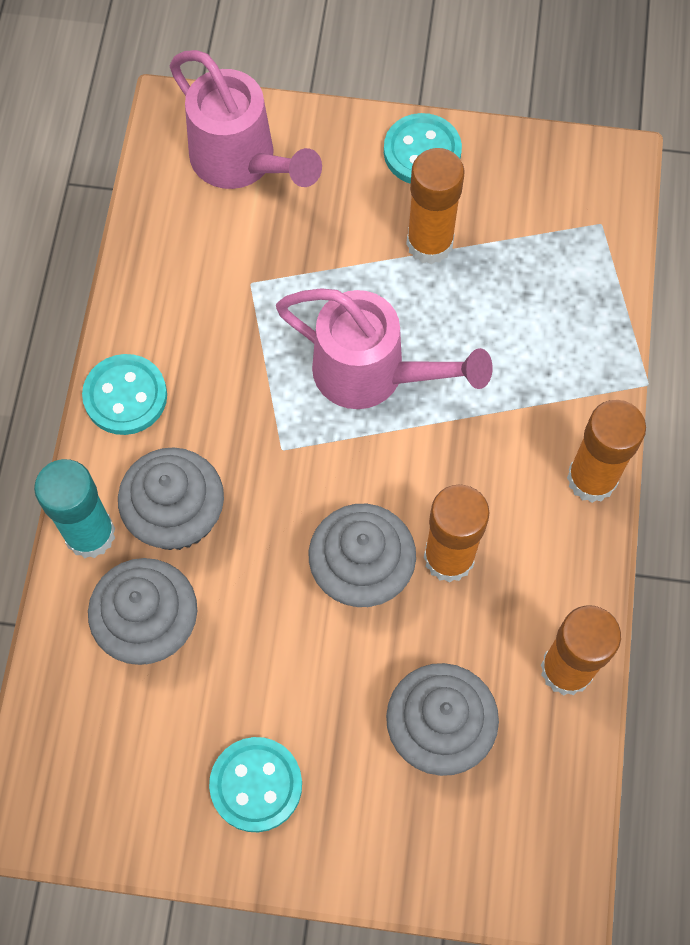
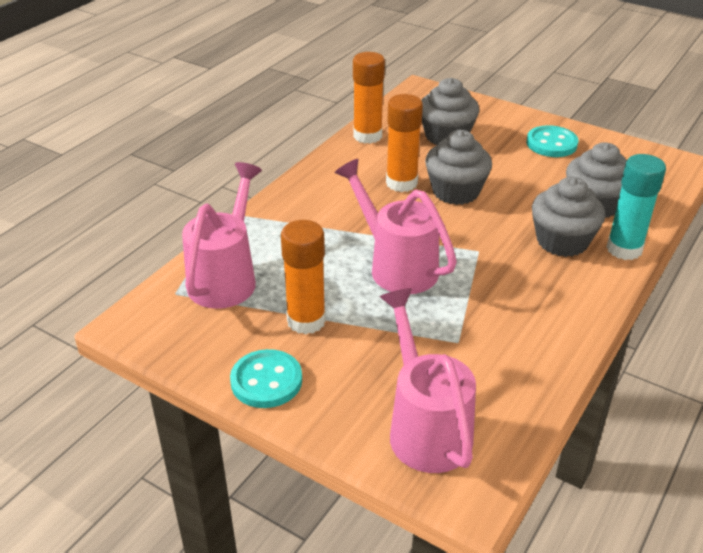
camera: 155 degrees left, 30 degrees down
turquoise button [82,354,167,435] -> none
orange glue stick [567,400,646,503] -> none
none -> pink watering can [182,162,262,309]

